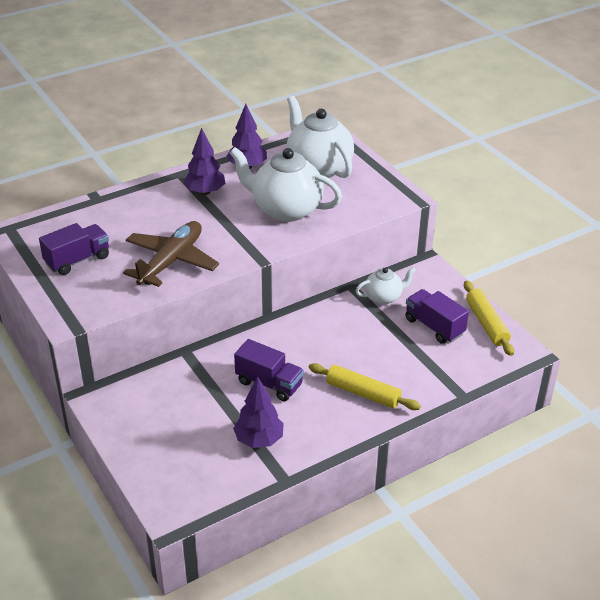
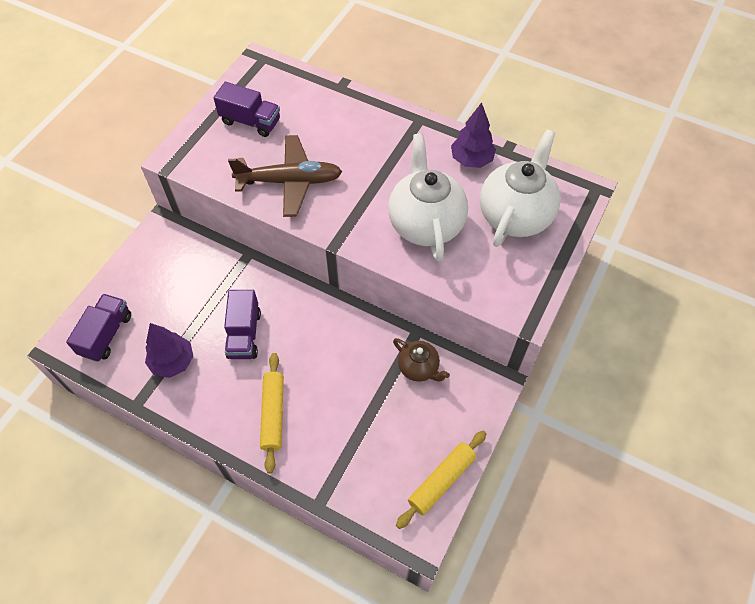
camera: 60 degrees right, 20 degrees up
purple tree [183,128,225,195] -> none
white teapot [356,267,416,305] -> brown teapot [393,338,450,382]
purple truck [405,289,469,344] -> purple truck moved to [66,294,131,362]

